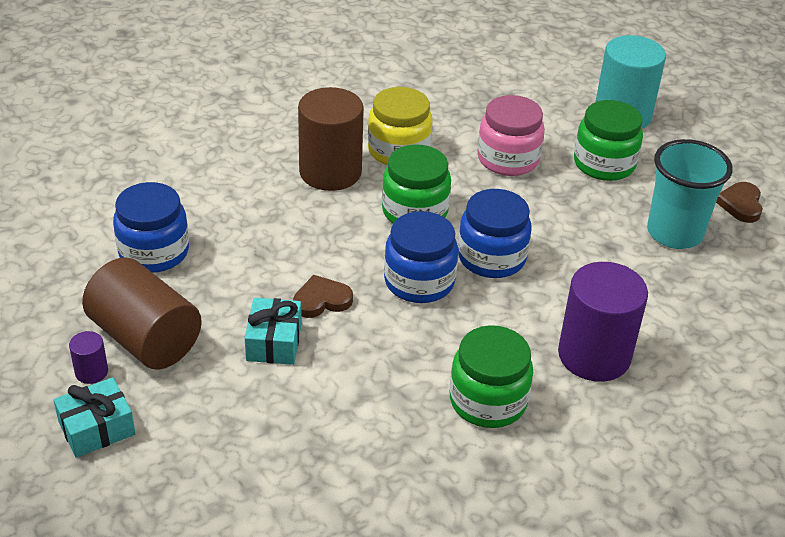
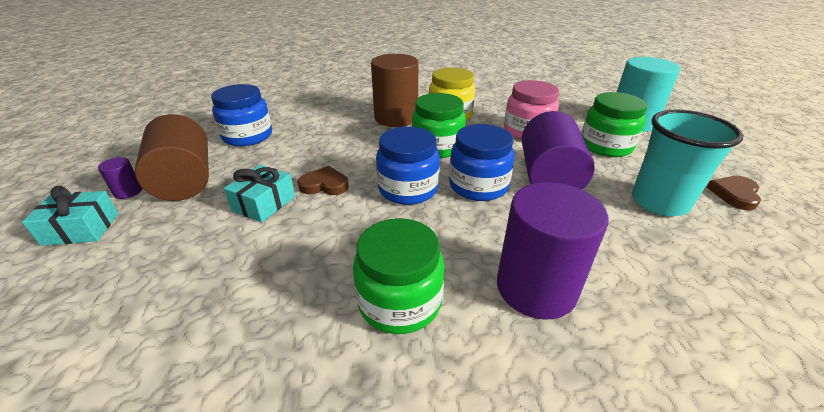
camera: 25 degrees right, 5 degrees down
none -> purple cylinder [522,111,595,190]

